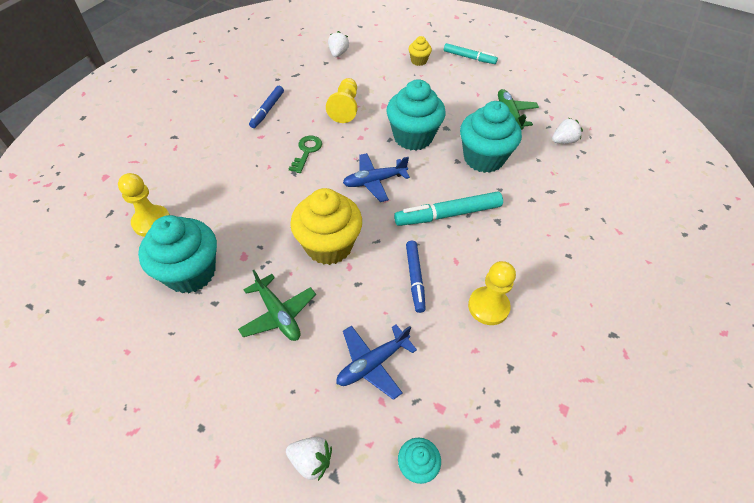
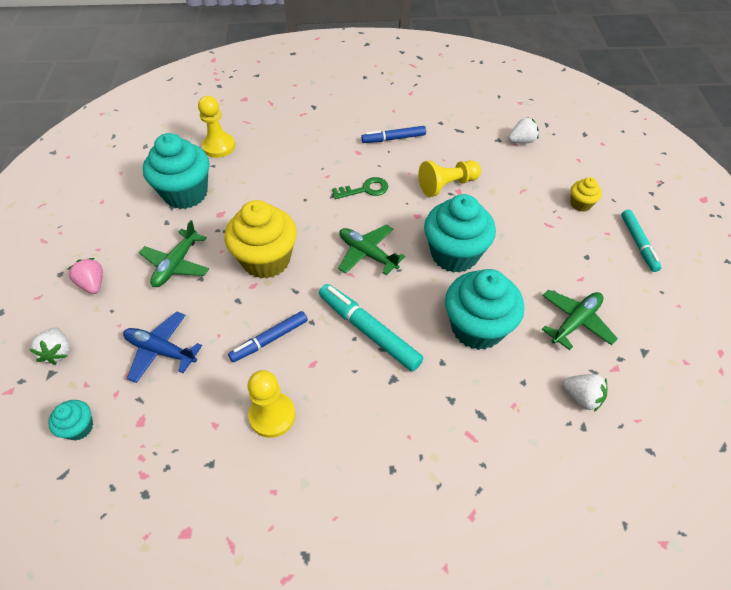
camera: 60 degrees right, 0 degrees up
blue plane [343,153,410,202] -> green plane [338,225,405,275]
none -> pink strawberry [67,258,103,294]

